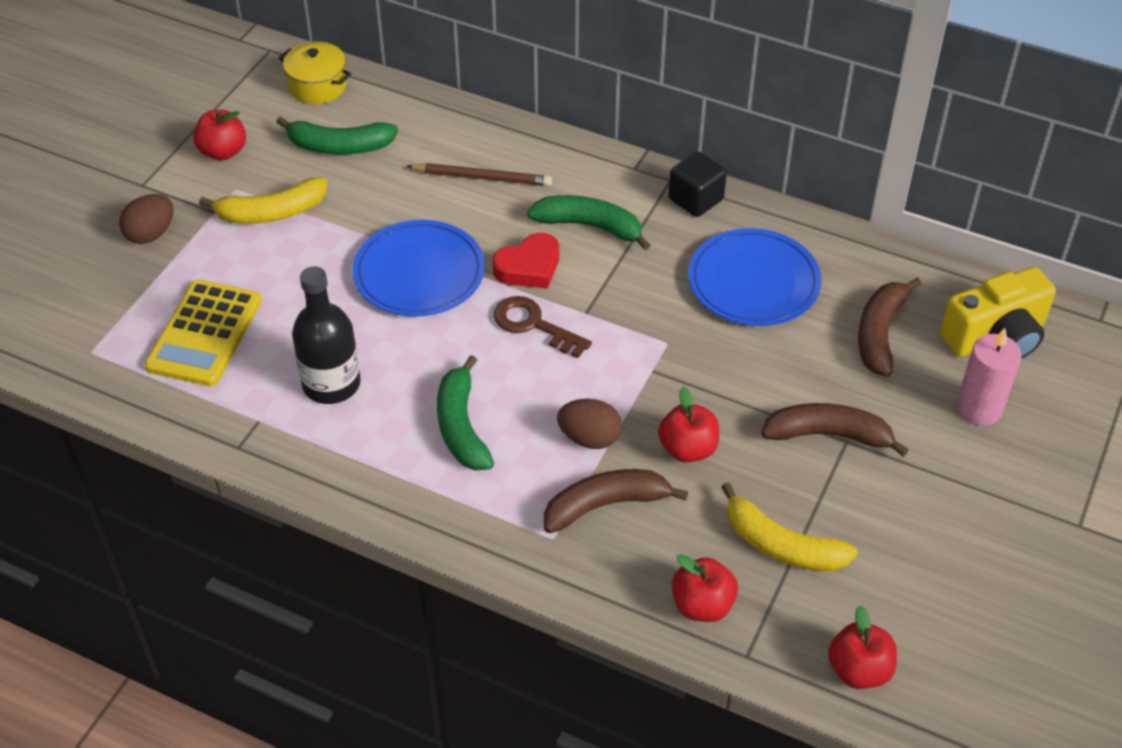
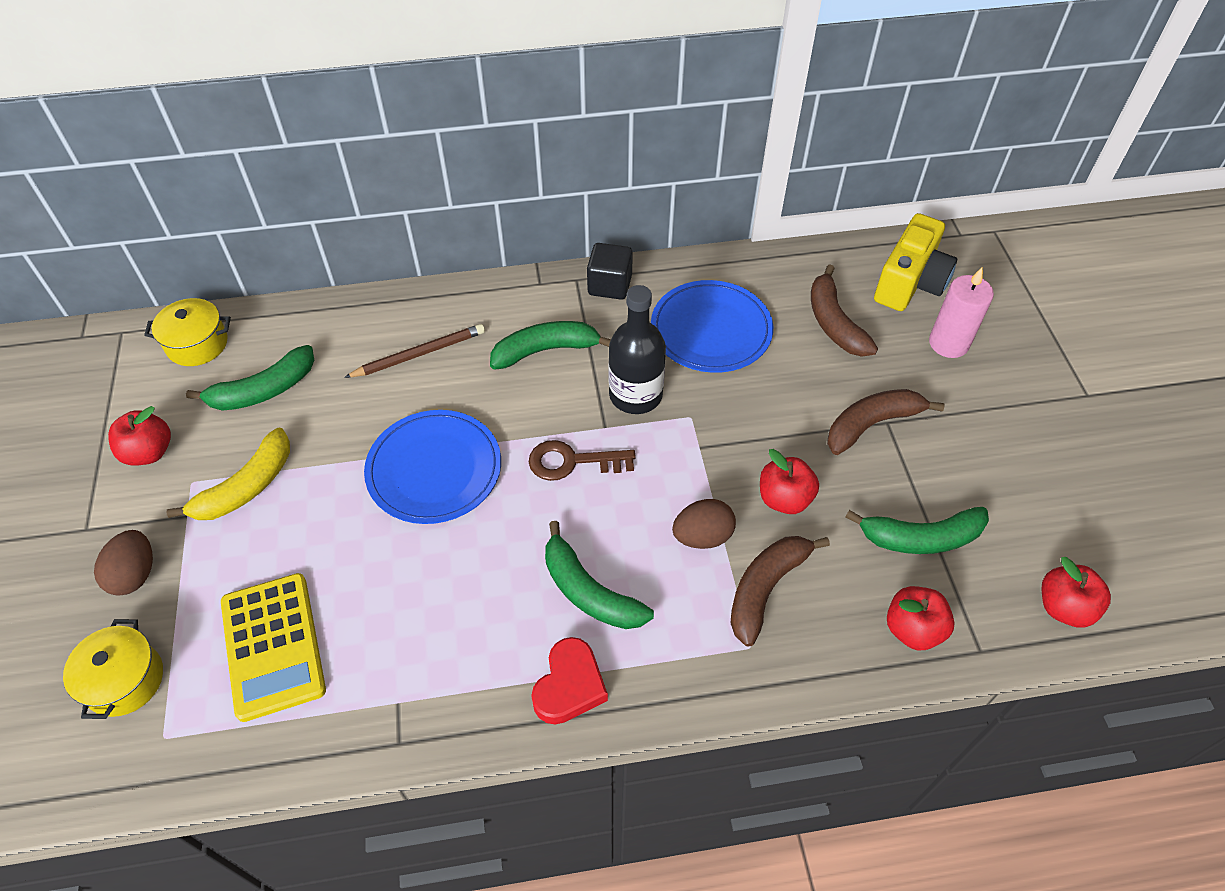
camera: 35 degrees left, 5 degrees up
black bottle [292,266,361,404] -> black bottle moved to [609,285,666,414]
red heart [493,233,559,289] -> red heart moved to [531,637,608,724]
yellow banana [721,482,858,571] -> green banana [845,507,989,554]
none -> yellow pot [63,619,163,719]

